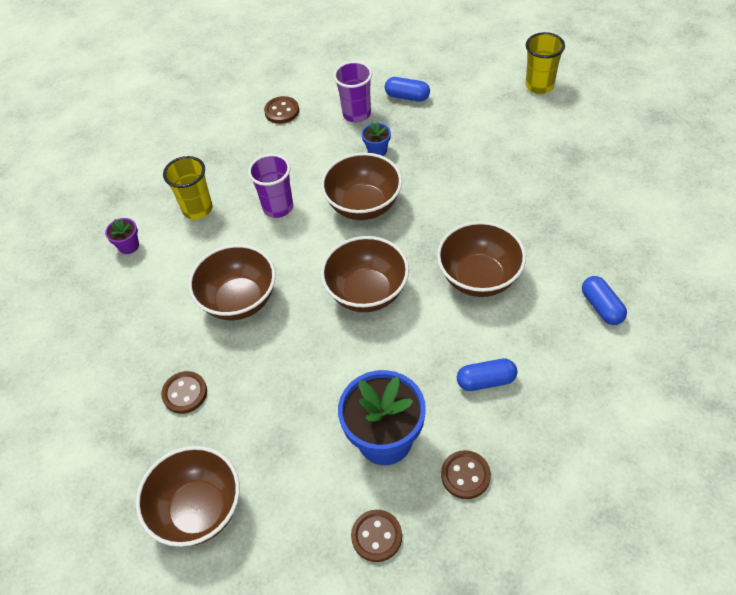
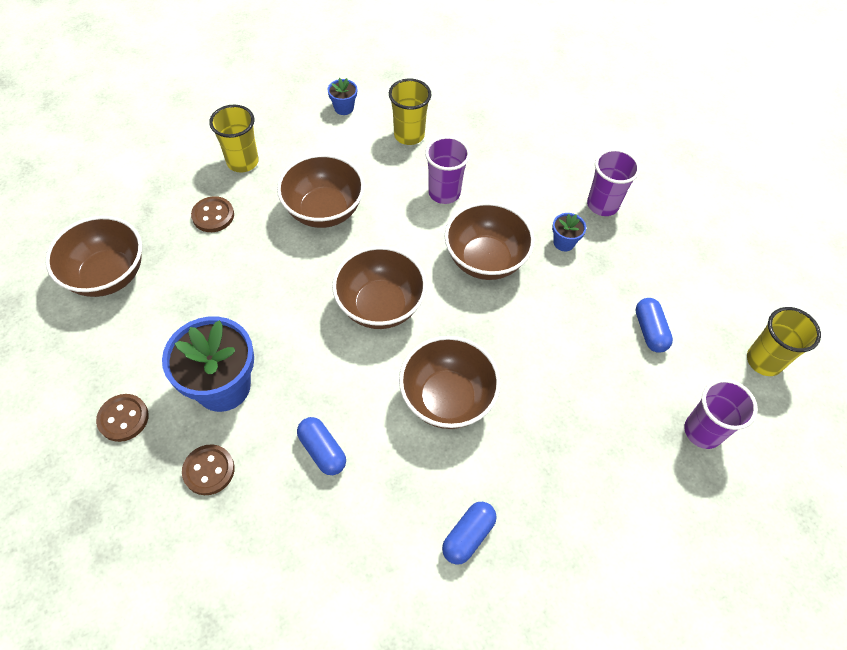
camera: 55 degrees right, 5 degrees up
purple flower pot [105,218,139,254] -> blue flower pot [327,78,357,115]
brown button [264,96,299,124] -> none
blue capsule [385,77,430,102] -> blue capsule moved to [635,298,673,353]
none -> yellow cup [209,105,259,173]
none -> purple cup [684,379,758,449]

